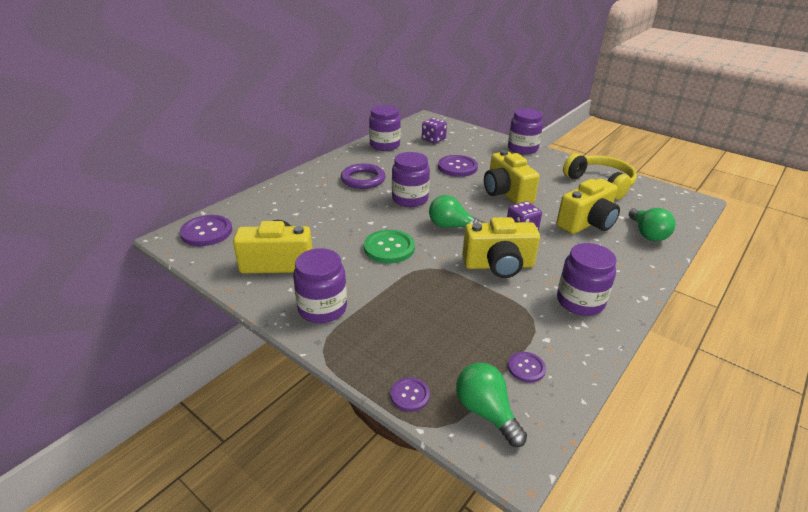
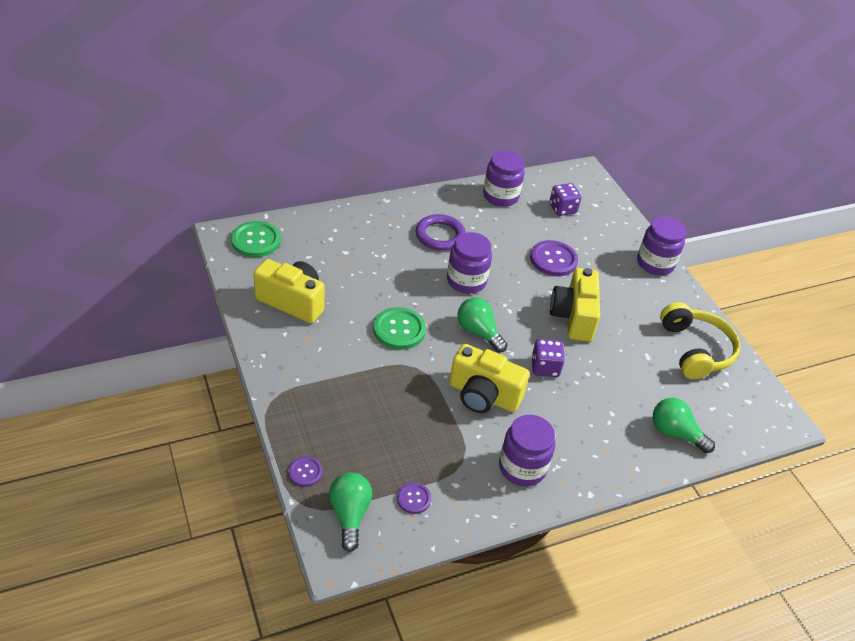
camera: 25 degrees right, 10 degrees up
purple button [180,215,232,246] -> green button [231,221,281,257]
purple jar [293,248,347,323] -> none
yellow camera [556,179,620,234] -> none
green light bulb [629,208,675,241] -> green light bulb turned 105 degrees clockwise [653,398,715,453]

